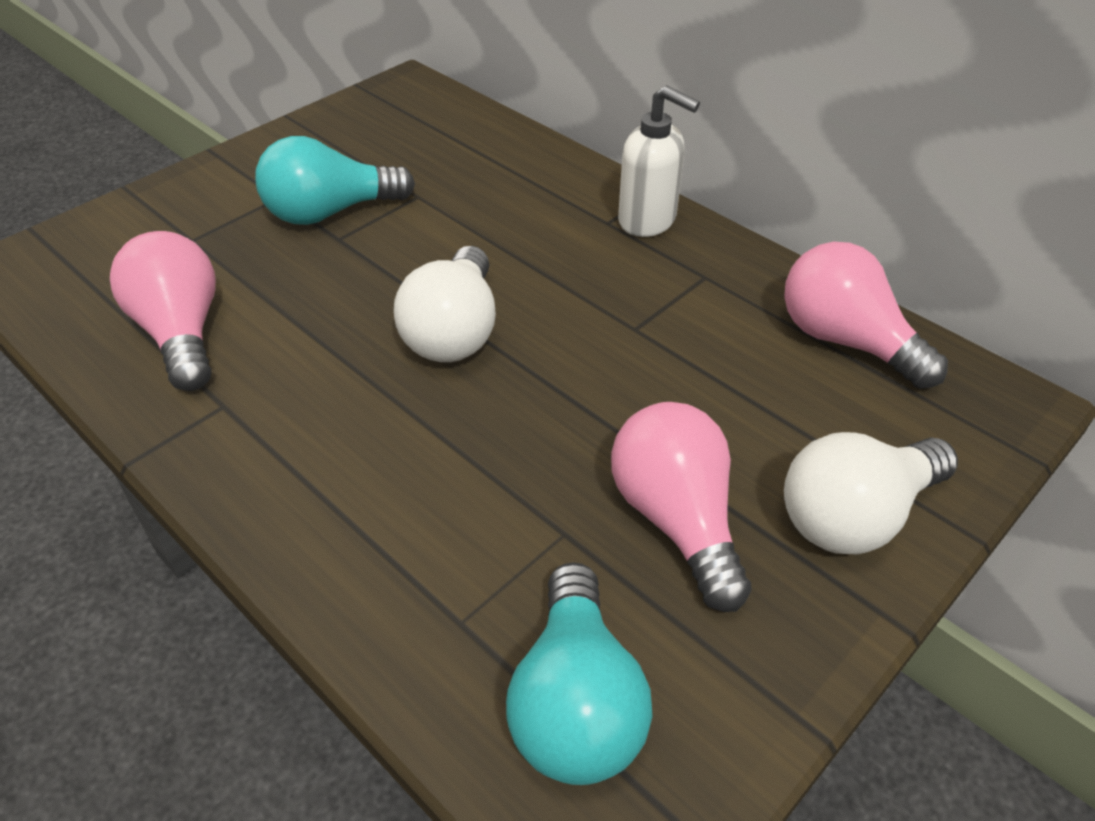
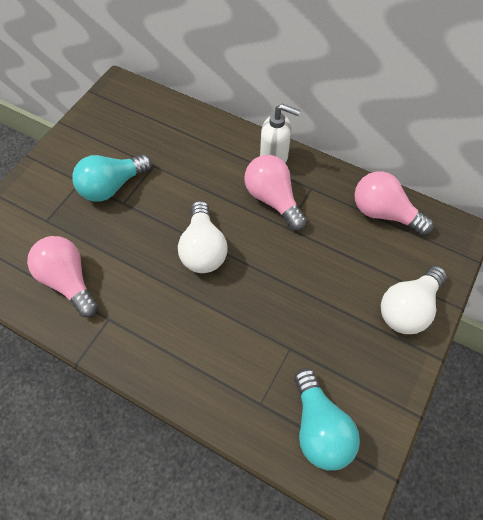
camera: 15 degrees left, 15 degrees up
pink light bulb [611,402,752,612] -> pink light bulb moved to [244,155,307,230]

